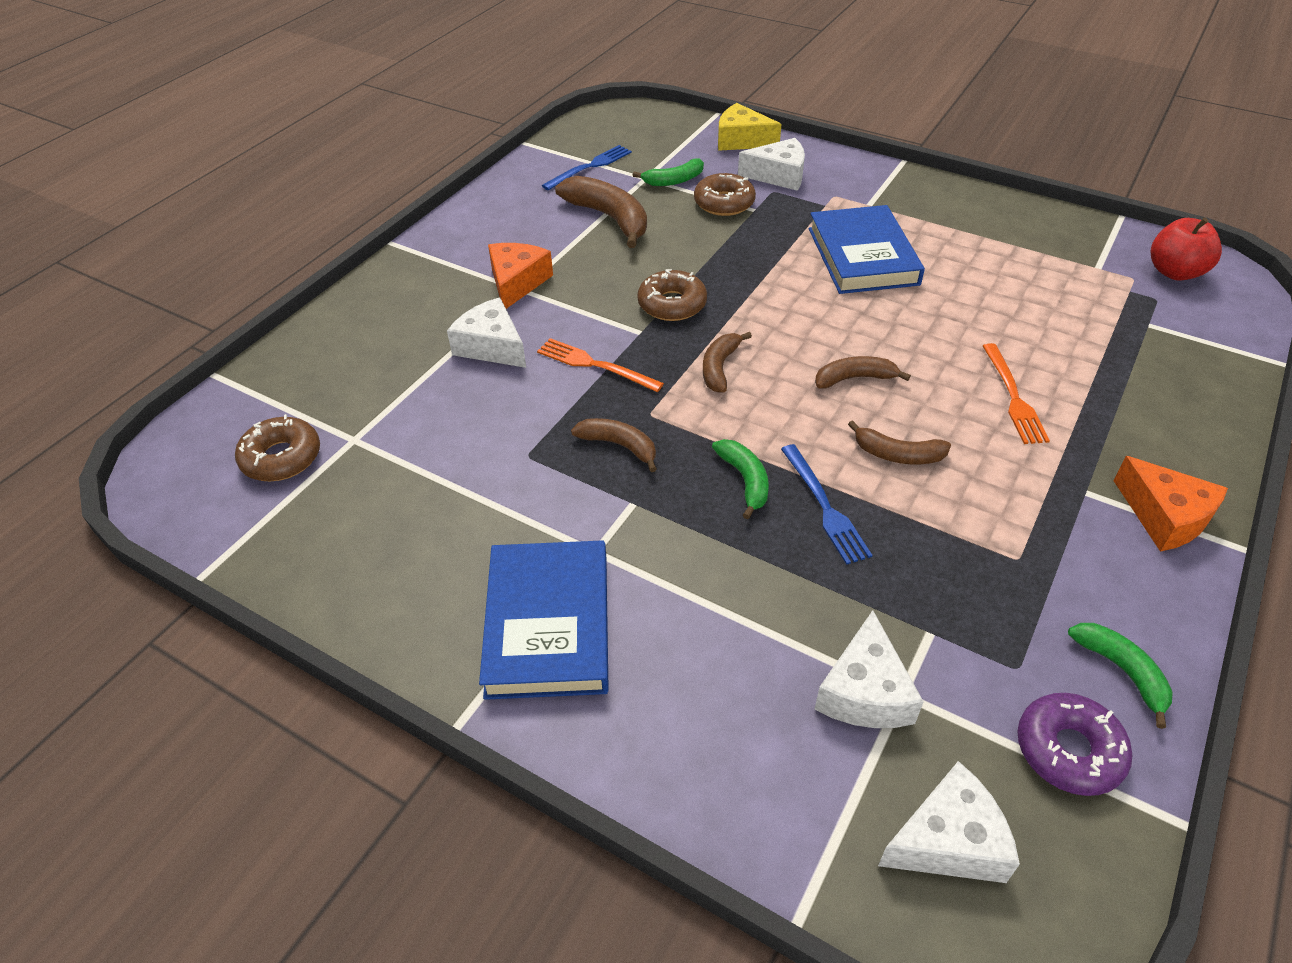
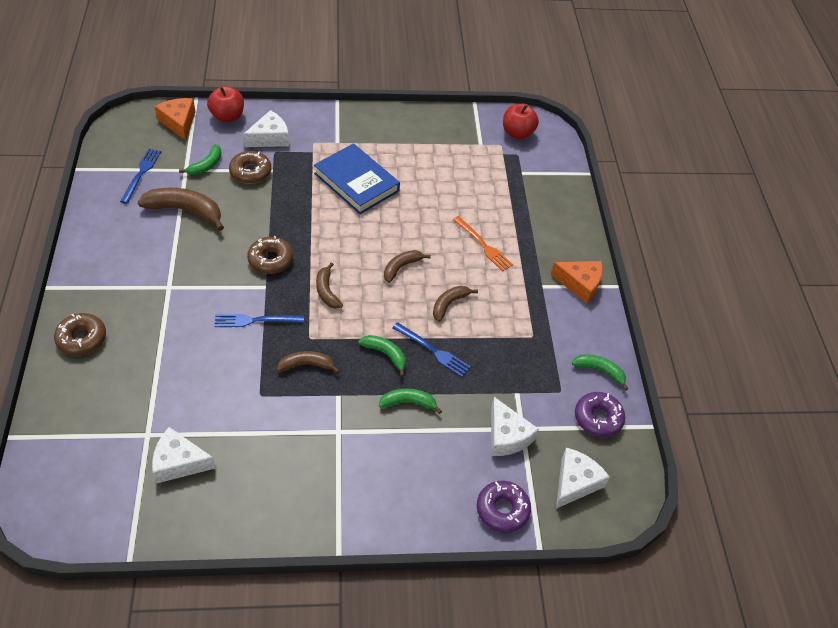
camera: 40 degrees left, 5 degrees up
brown donut [235,414,320,481] -> brown donut moved to [54,313,106,356]
white cheese [447,298,526,368] -> white cheese moved to [152,427,216,483]
blue book [479,540,609,700] -> none
orange cheese [488,243,553,309] -> orange cheese moved to [155,98,195,140]
orange fork [537,338,664,392] -> blue fork [214,314,304,327]
yellow cheese [718,103,782,151] -> red apple [207,86,244,122]
brown banana [848,420,951,464] -> brown banana turned 150 degrees clockwise [433,286,478,322]
none -> green banana [379,388,442,414]
none -> purple donut [477,481,531,533]

